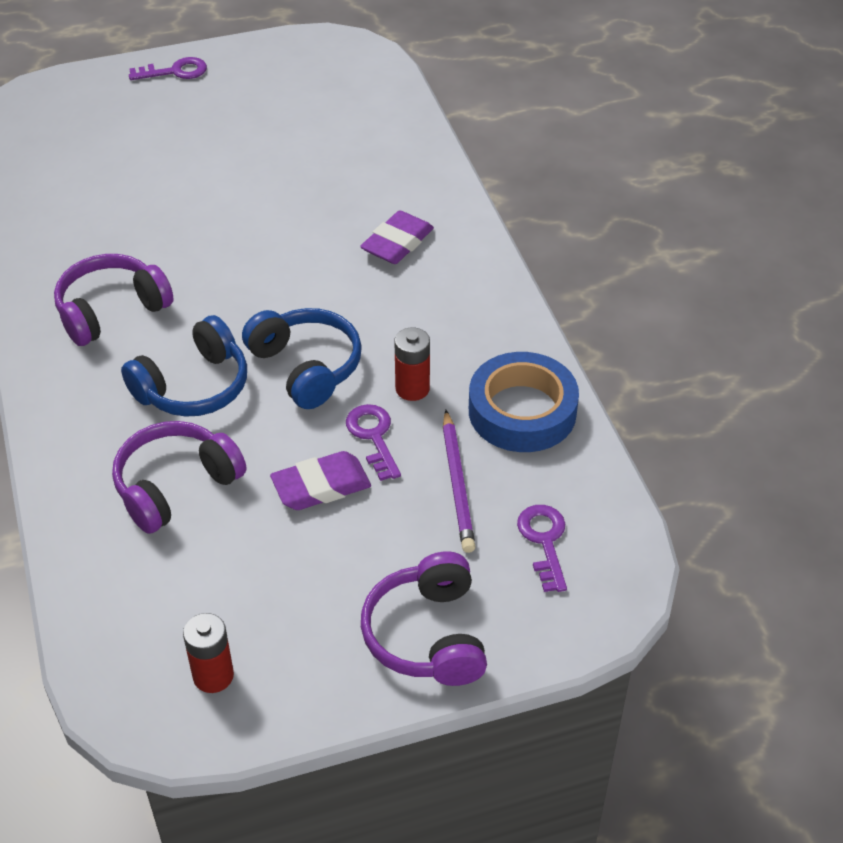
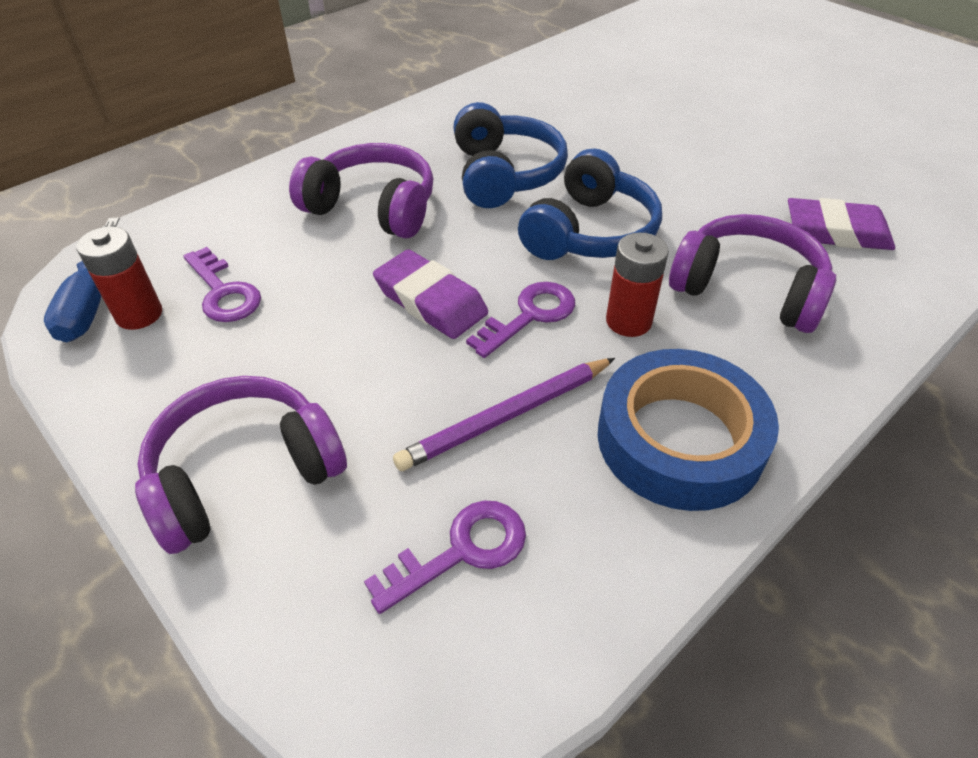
camera: 65 degrees right, 0 degrees up
purple headphones [54,254,174,346] -> purple headphones moved to [669,214,836,333]
blue headphones [121,315,247,417] -> blue headphones turned 120 degrees counterclockwise [453,102,568,208]
purple key [129,57,207,80] -> purple key moved to [184,247,261,322]
none -> blue screwdriver [44,217,120,342]

